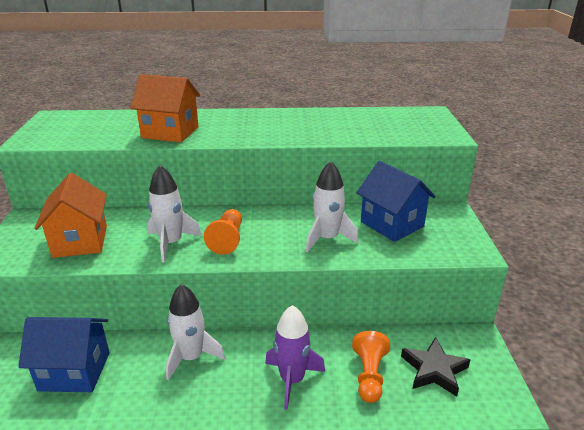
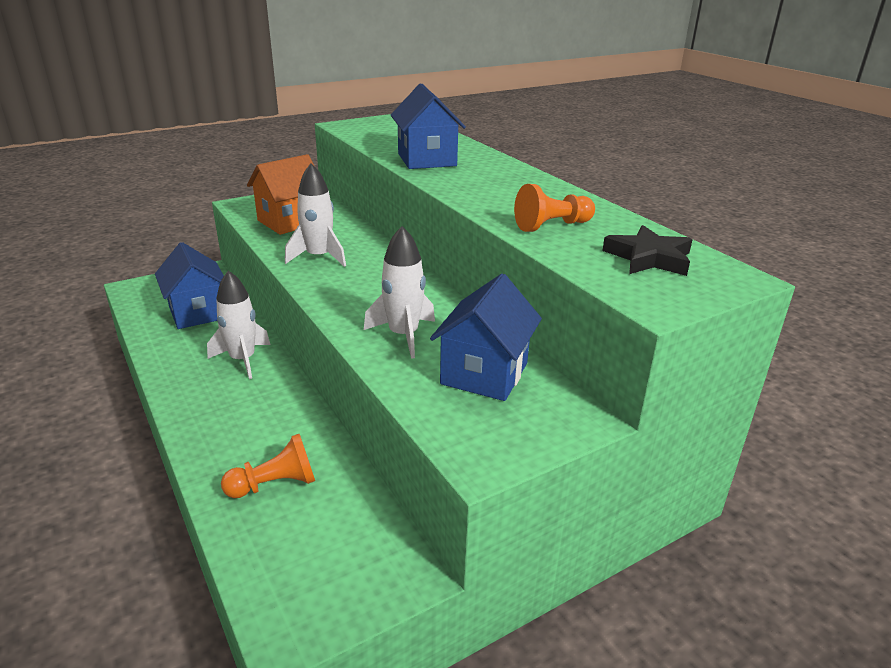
camera: 60 degrees right, 0 degrees up
orange house [130,74,200,142] -> blue house [391,84,466,169]
orange pawn [204,209,242,255] -> orange pawn moved to [514,184,595,232]
purple rocket [265,305,325,410] -> none
black star [401,337,470,397] -> black star moved to [602,225,692,276]

